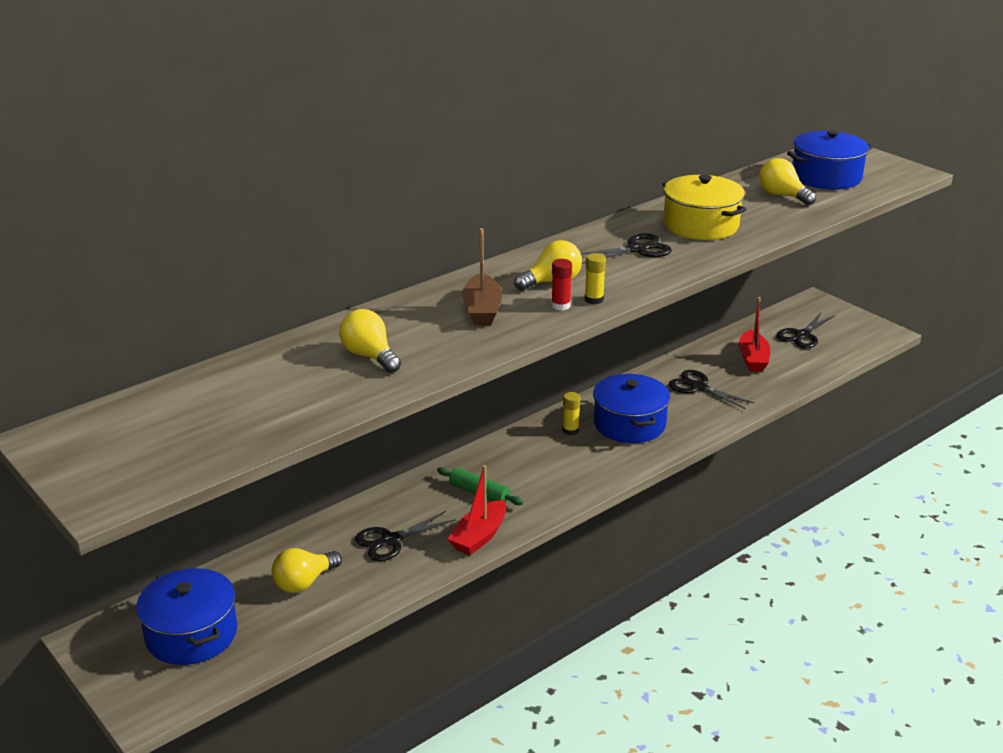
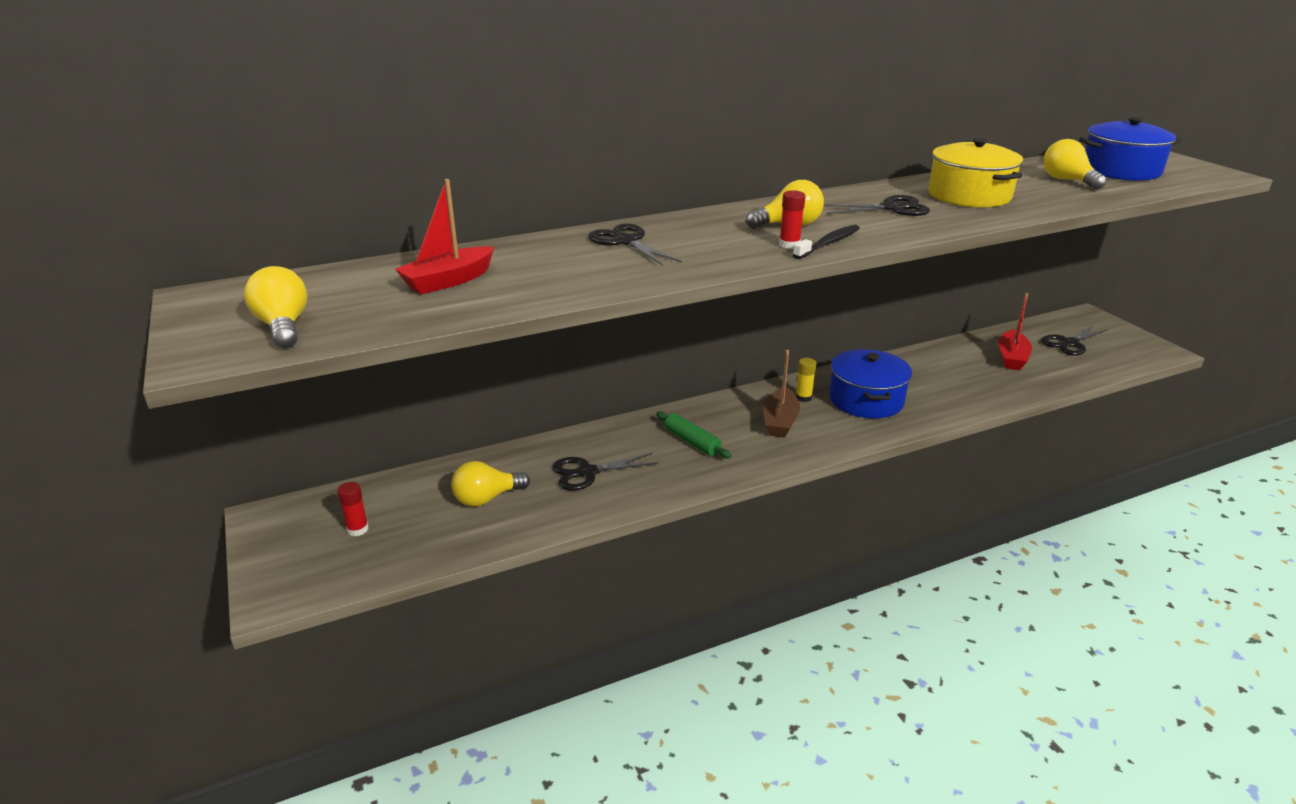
camera: 15 degrees right, 0 degrees up
blue pot [136,568,237,665] -> red glue stick [337,482,369,536]
yellow light bulb [339,309,401,373] -> yellow light bulb moved to [244,266,307,348]
red boat [448,465,506,555] -> red boat moved to [395,179,494,294]
brown boat [462,228,502,325] -> brown boat moved to [763,350,800,438]
yellow glue stick [585,253,606,304] -> black toothbrush [793,225,860,259]
black scissors [669,370,754,409] -> black scissors moved to [588,224,682,266]

